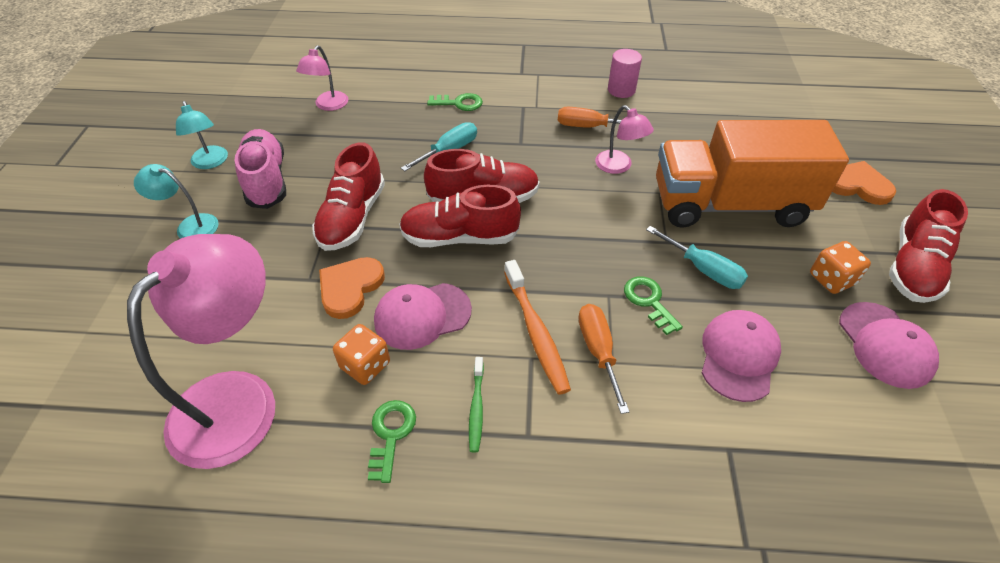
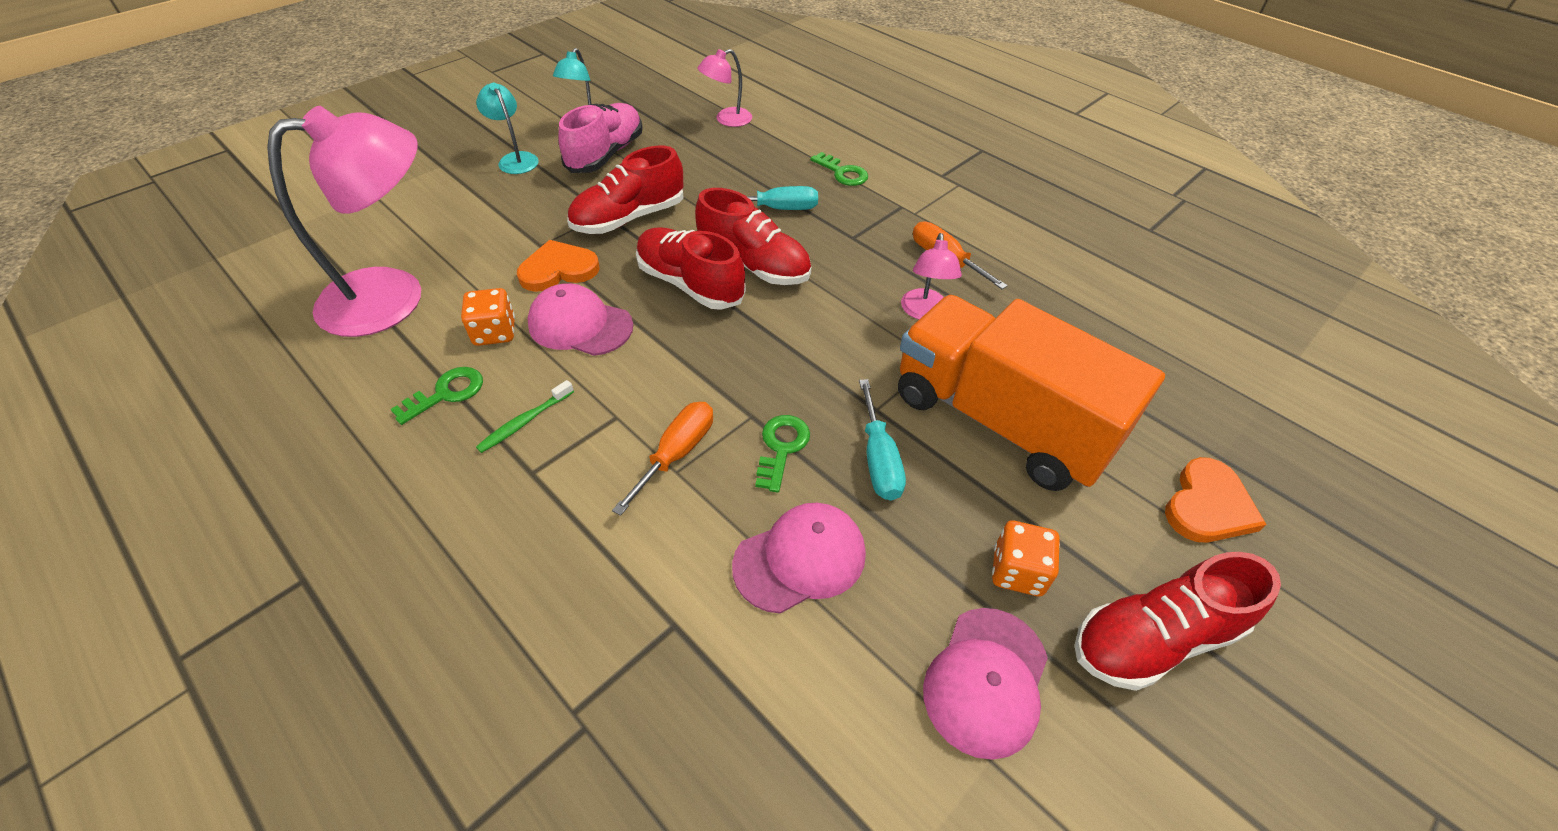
camera: 40 degrees right, 0 degrees up
orange toothbrush [504,260,571,395] -> none
pink cylinder [608,49,642,98] -> none
orange heart [832,161,896,205] -> orange heart turned 60 degrees clockwise [1165,457,1267,543]

